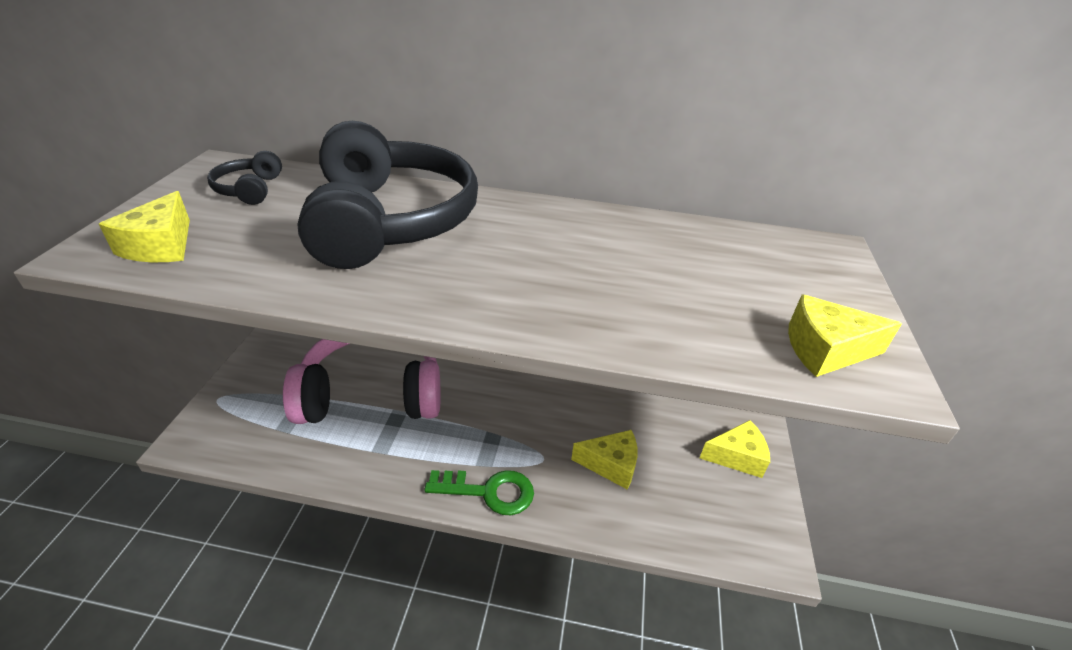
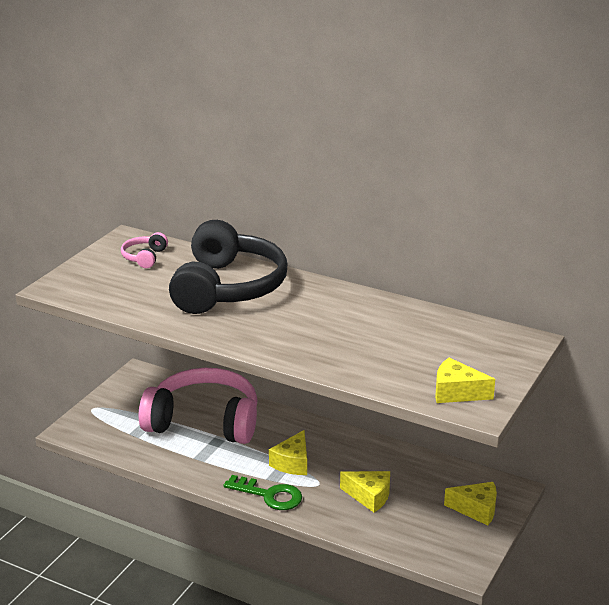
camera: 20 degrees right, 10 degrees down
yellow cheese [99,191,190,262] -> yellow cheese moved to [269,430,307,475]
black headphones [207,151,282,205] -> pink headphones [121,232,168,268]

